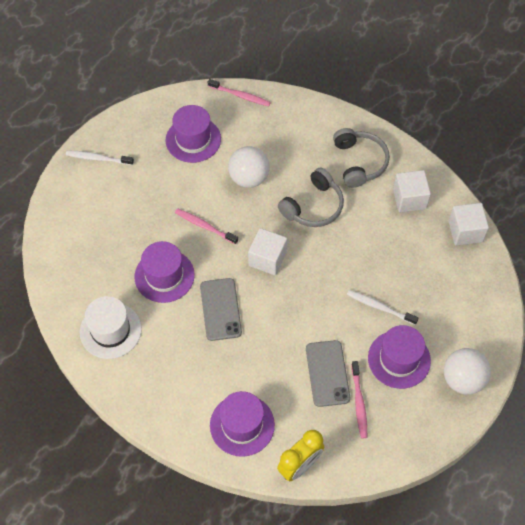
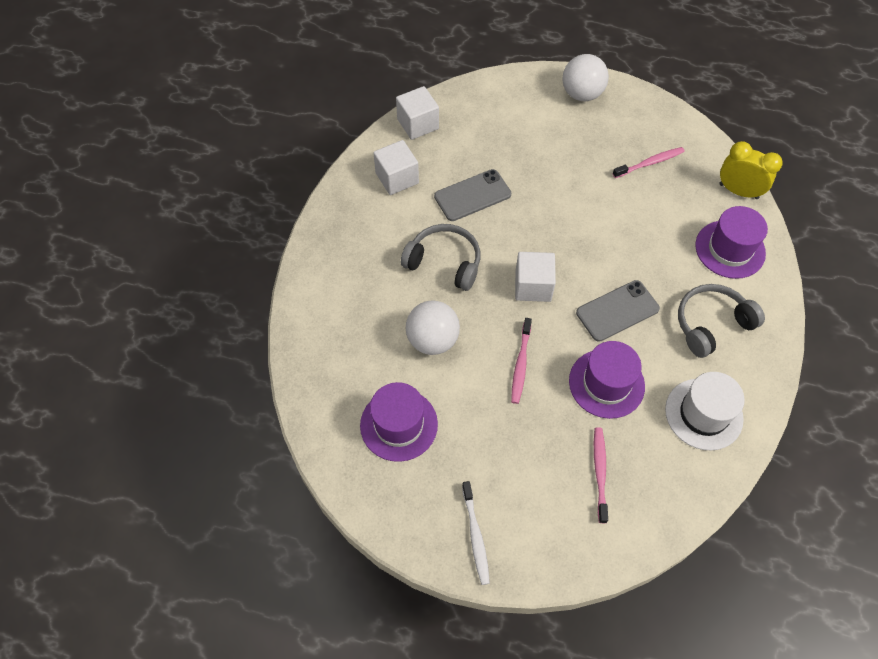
camera: 110 degrees left, 0 degrees up
pink toothbrush [208,79,271,107] -> pink toothbrush moved to [594,427,608,523]
grey phone [306,340,350,407] -> grey phone moved to [434,169,511,221]
grey headphones [333,128,390,188] -> grey headphones moved to [678,284,765,358]
white toothbrush [347,290,419,325] -> none
purple hat [368,325,431,389] -> none

